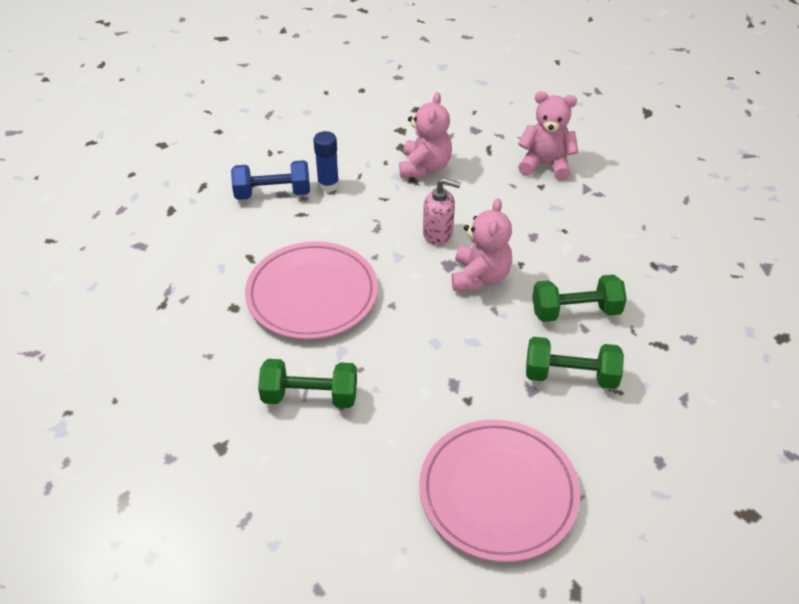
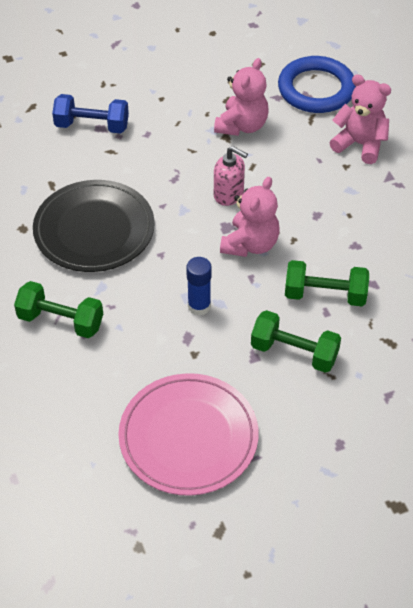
camera: 15 degrees right, 5 degrees up
pink plate [245,241,378,339] -> black plate [33,180,155,272]
blue glue stick [313,131,339,192] -> blue glue stick moved to [186,257,212,316]
none -> blue ring [278,56,356,113]

